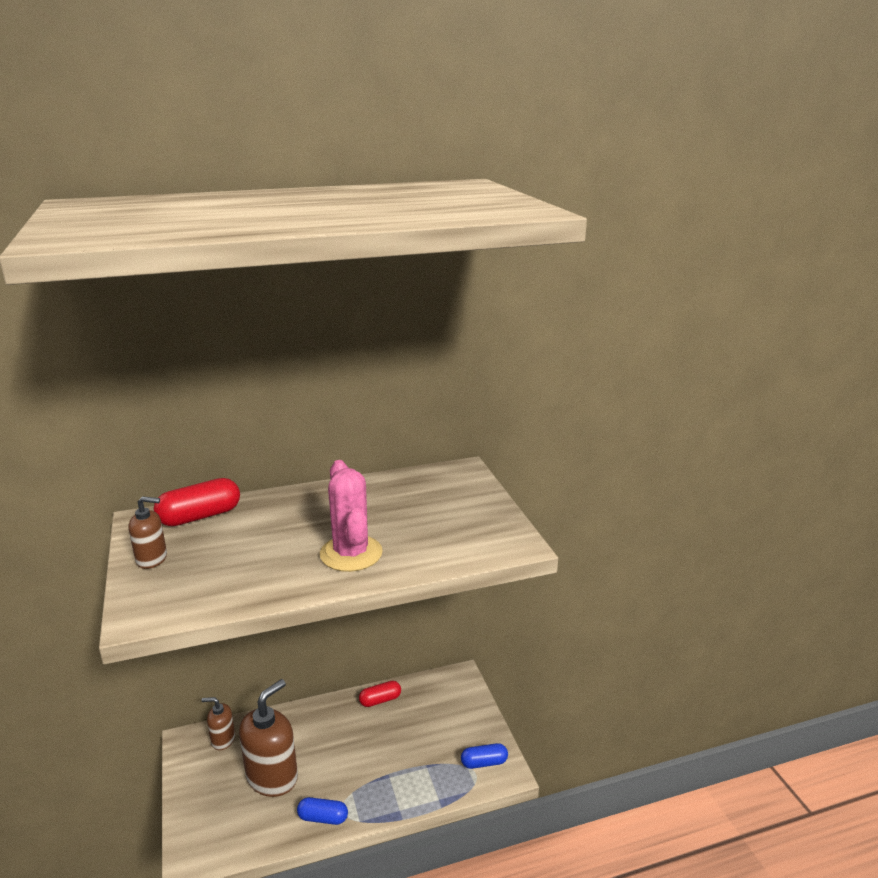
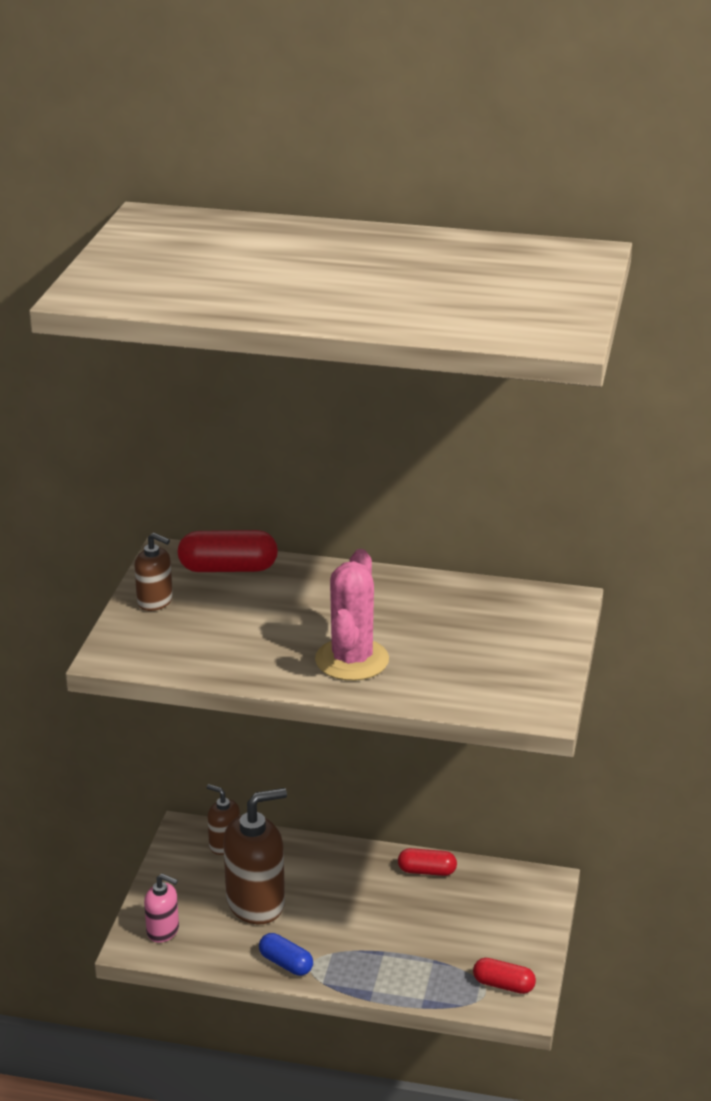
camera: 30 degrees right, 5 degrees up
blue capsule [461,743,508,769] -> red capsule [473,958,536,994]
none -> pink soap dispenser [144,874,179,943]

